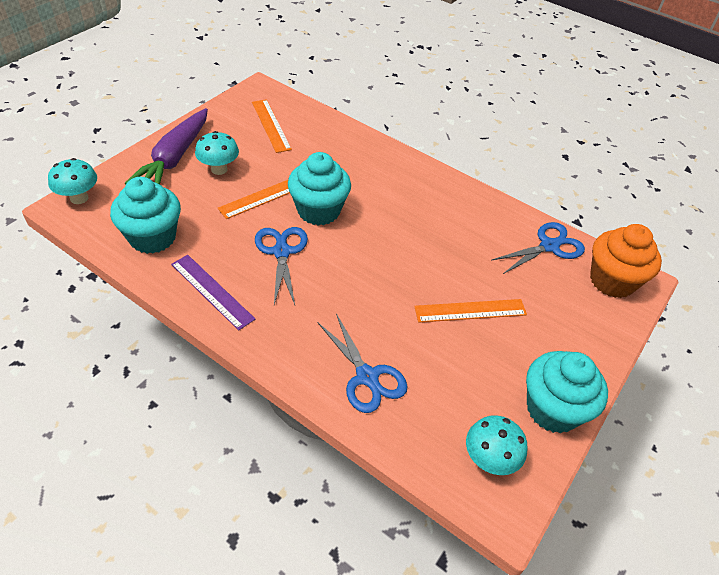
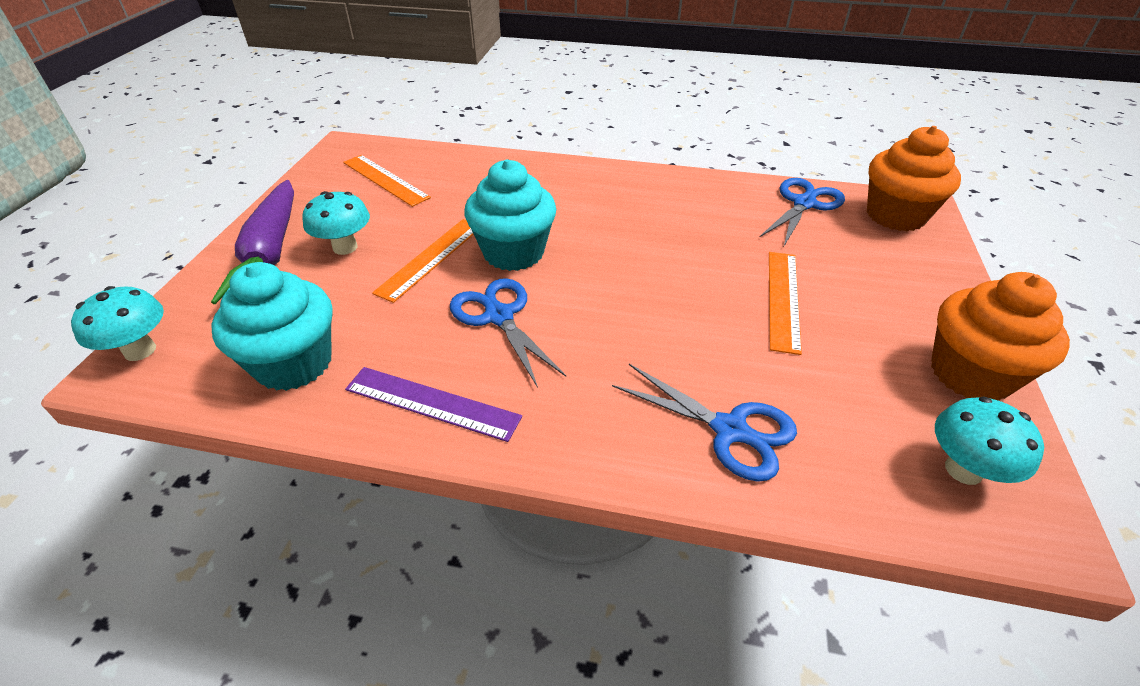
camera: 20 degrees left, 5 degrees down
orange ruler [414,299,527,323] -> orange ruler turned 45 degrees counterclockwise [769,252,802,355]
turquoise cupcake [526,351,608,433] -> orange cupcake [931,272,1070,401]

